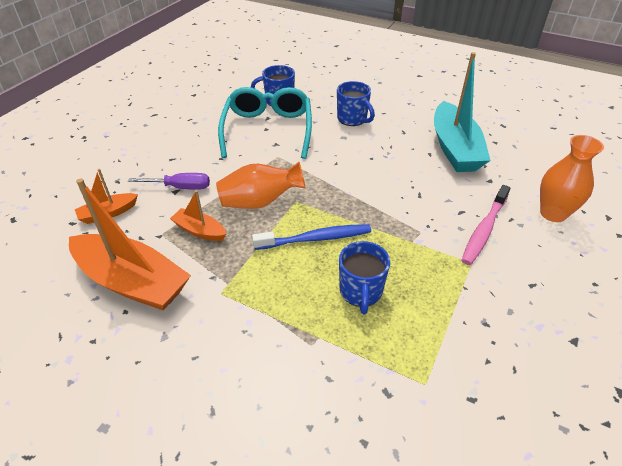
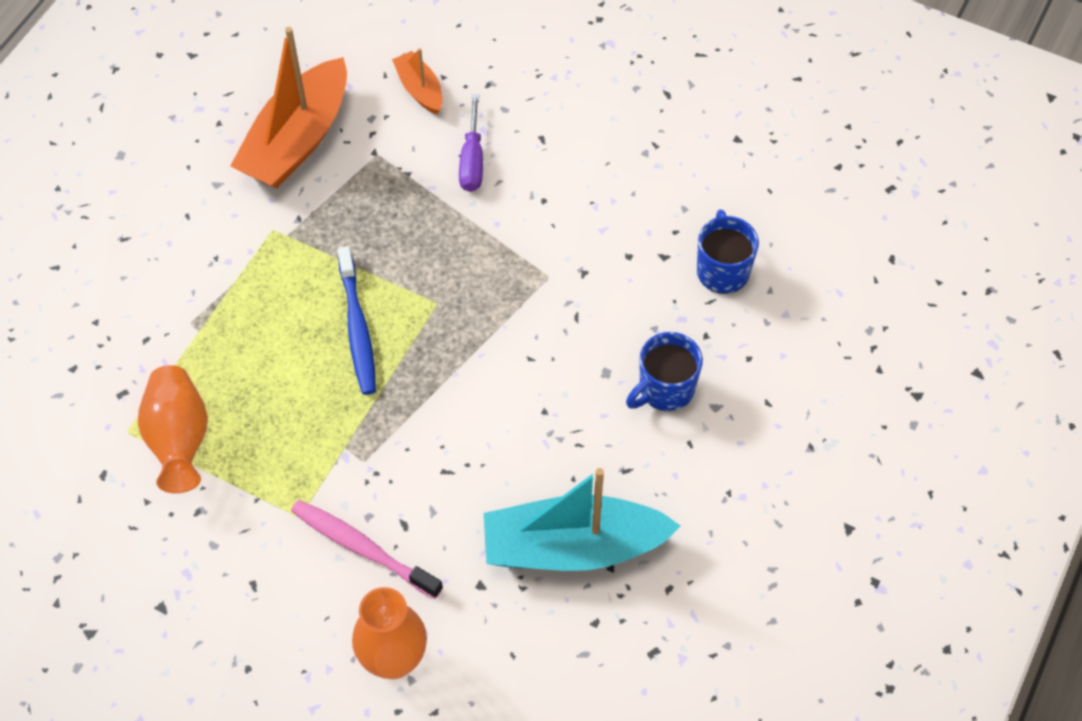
camera: 90 degrees right, 15 degrees up
orange boat [170,190,226,241] -> none
orange vase [216,162,305,209] -> orange vase moved to [138,365,208,493]
turquoise glasses [218,87,312,159] -> none
blue mug [339,241,390,314] -> none

